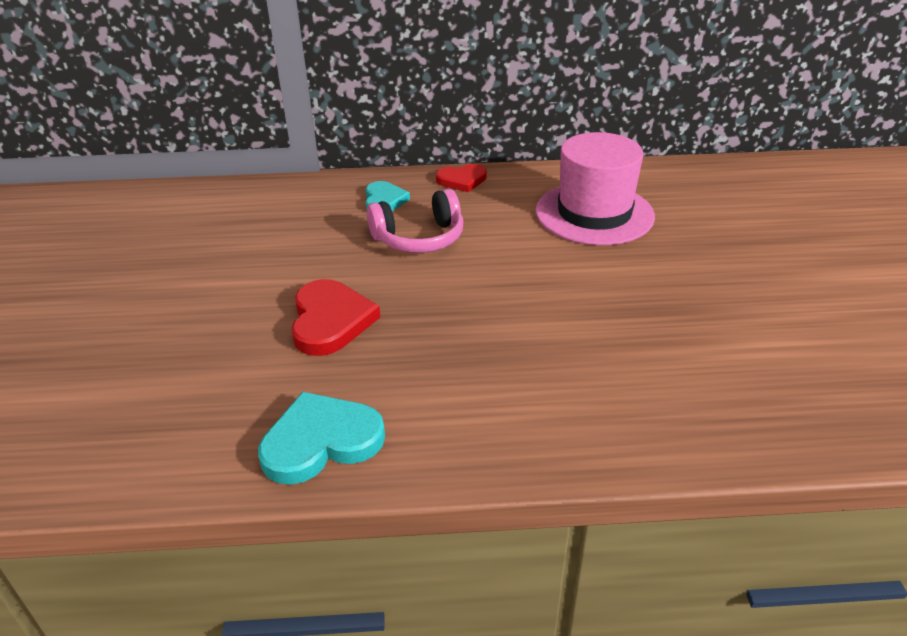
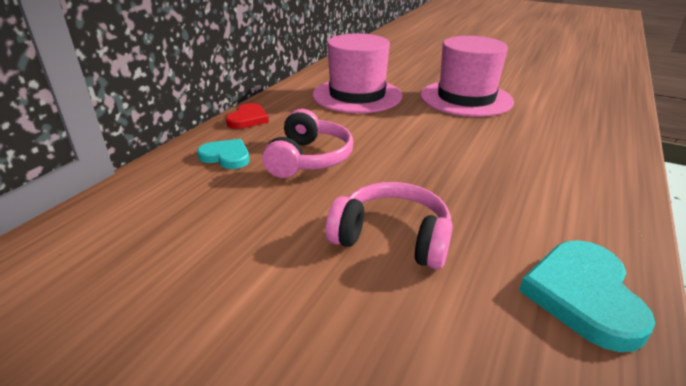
camera: 60 degrees left, 5 degrees down
red heart [291,279,380,356] -> pink headphones [326,182,453,270]
none -> pink hat [421,36,514,117]

